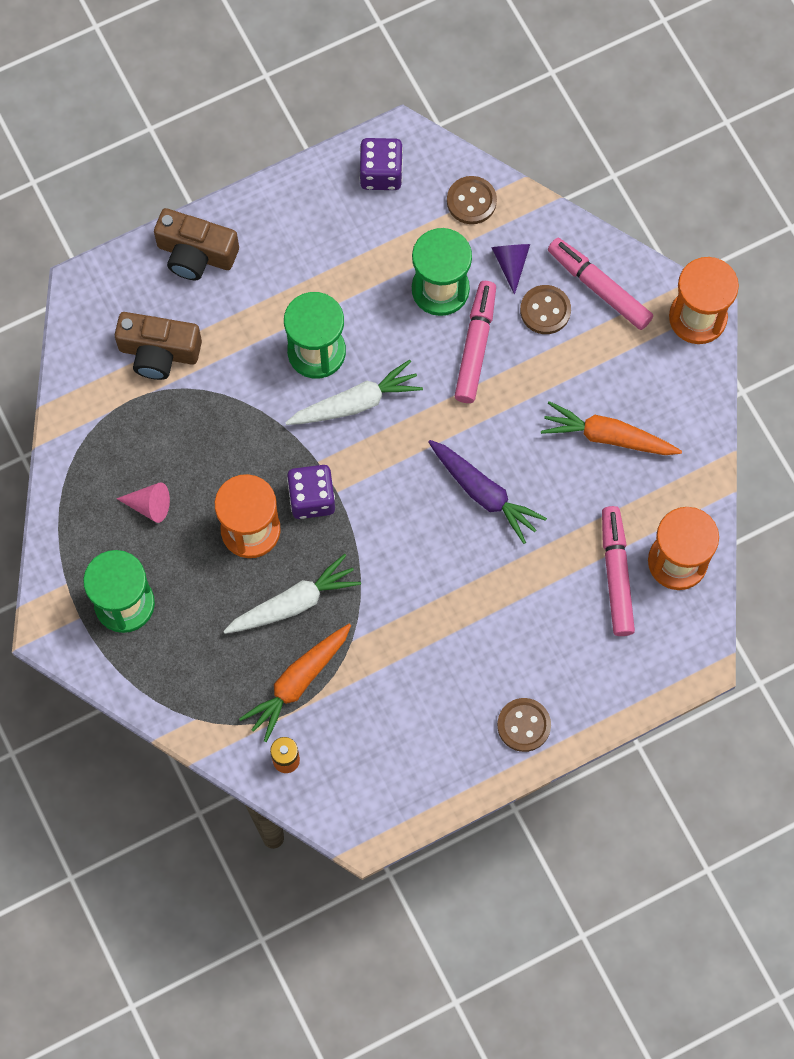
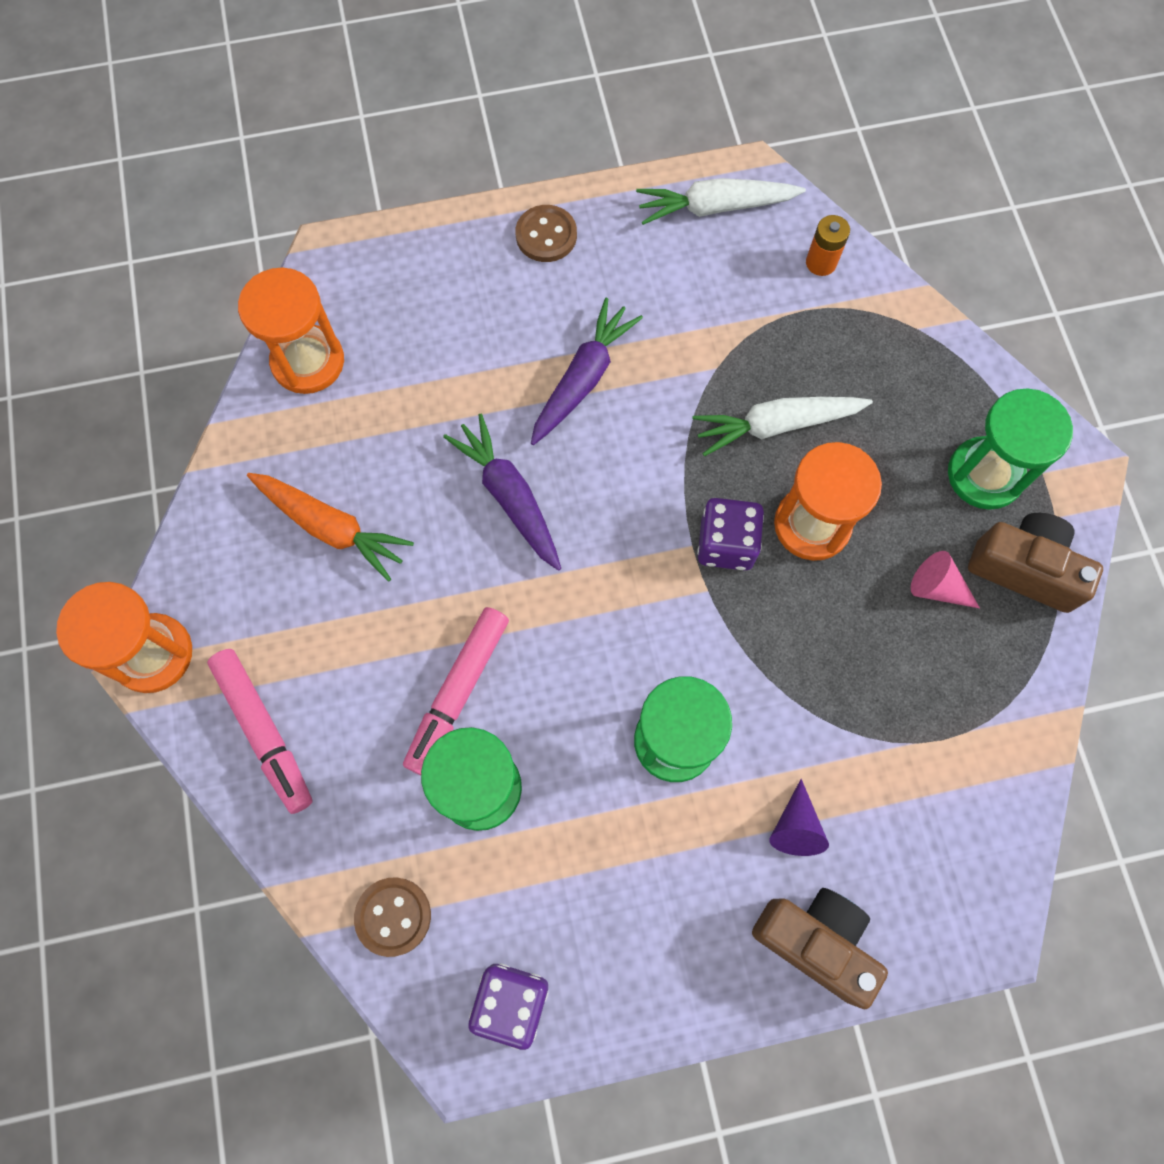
camera: 165 degrees left, 0 degrees up
brown camera [115,312,202,380] -> brown camera moved to [968,513,1103,613]
orange carrot [239,624,351,742] -> none
white carrot [285,360,423,425] -> white carrot moved to [636,178,806,225]
purple cone [491,244,530,295] -> purple cone moved to [769,779,829,856]
brown button [520,285,571,334] -> none
pink marker [602,506,635,636] -> none
none -> purple carrot [531,298,643,445]

